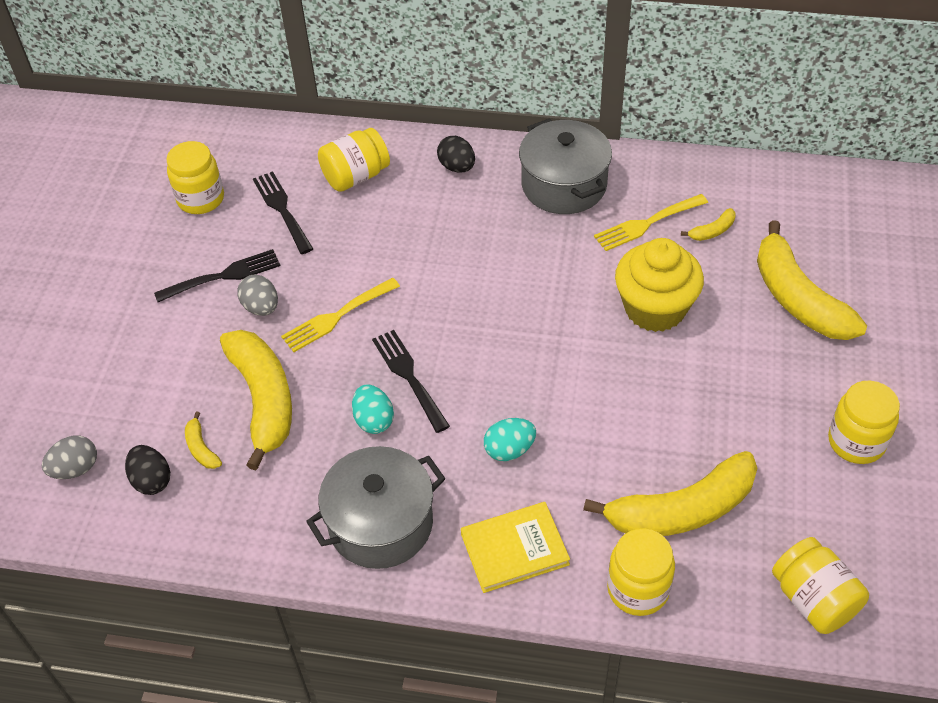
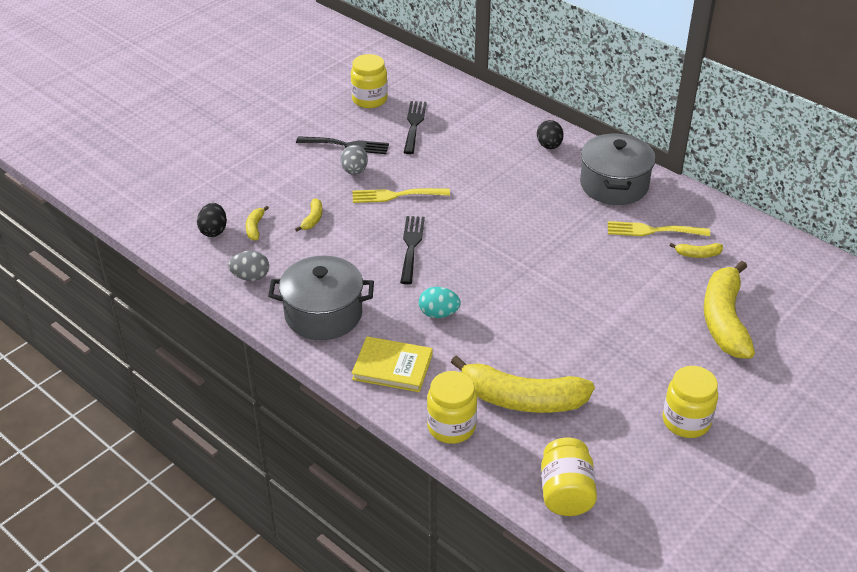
camera: 30 degrees right, 10 degrees down
grey egg [42,435,97,479] -> grey egg moved to [228,251,269,281]
yellow banana [220,330,292,470] -> yellow banana [295,198,322,231], size x0.42
yellow jar [318,128,390,192] -> none
turquoise egg [352,384,394,434] -> none
yellow cupcake [615,238,704,332] -> none

